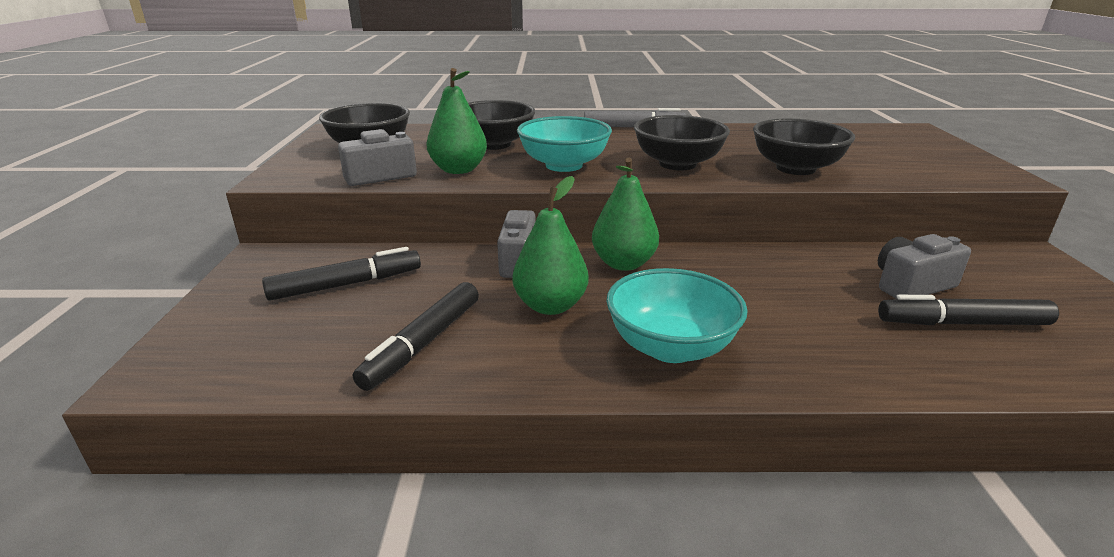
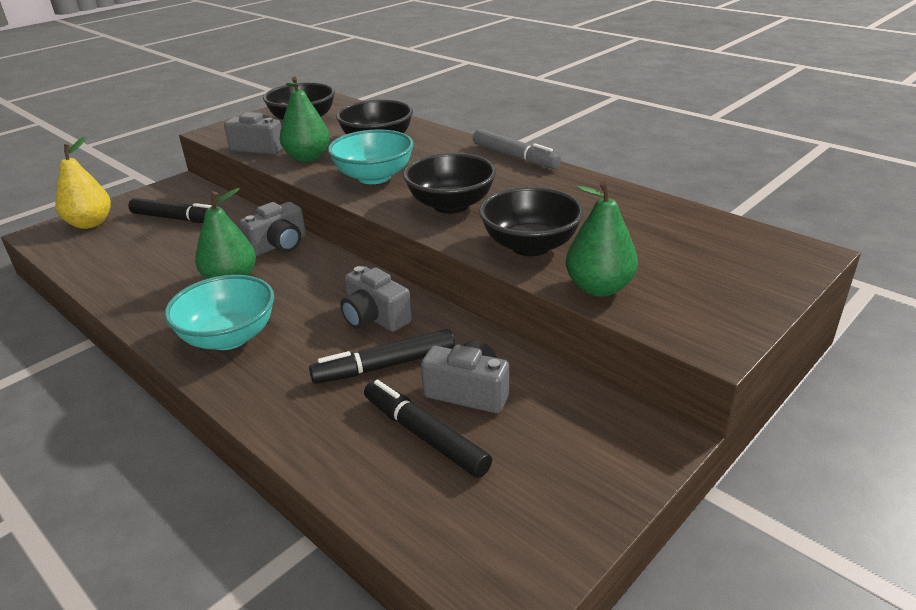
camera: 45 degrees right, 5 degrees up
black marker [353,282,479,391] -> black marker moved to [309,329,455,384]
green pear [592,158,659,271] -> green pear moved to [566,181,638,297]
none -> yellow pear [55,136,111,229]
none -> grey camera [340,266,412,332]

